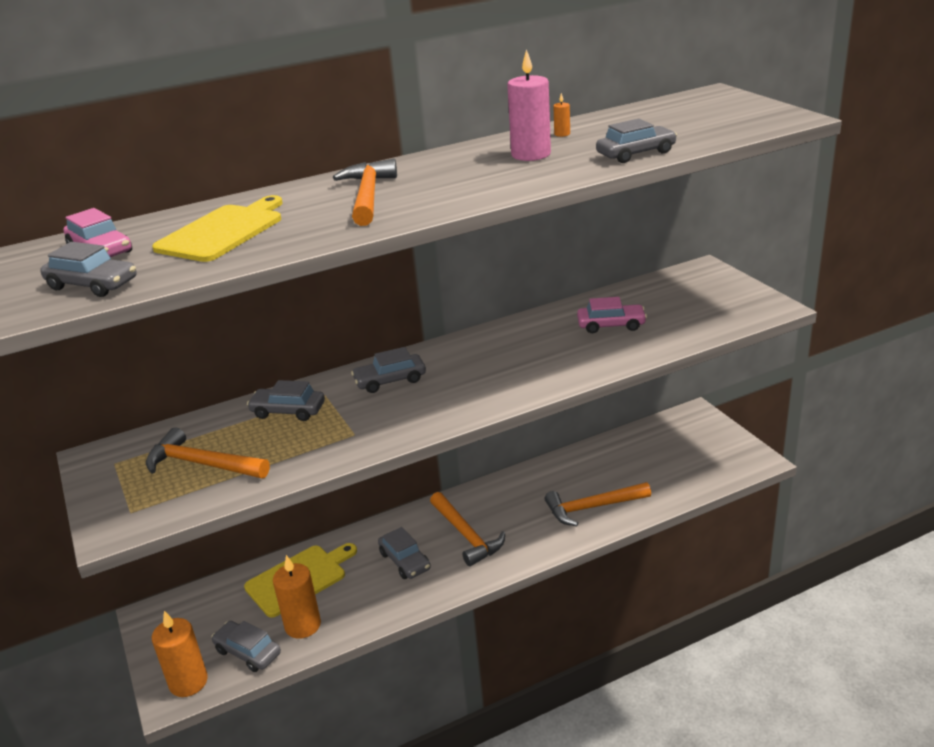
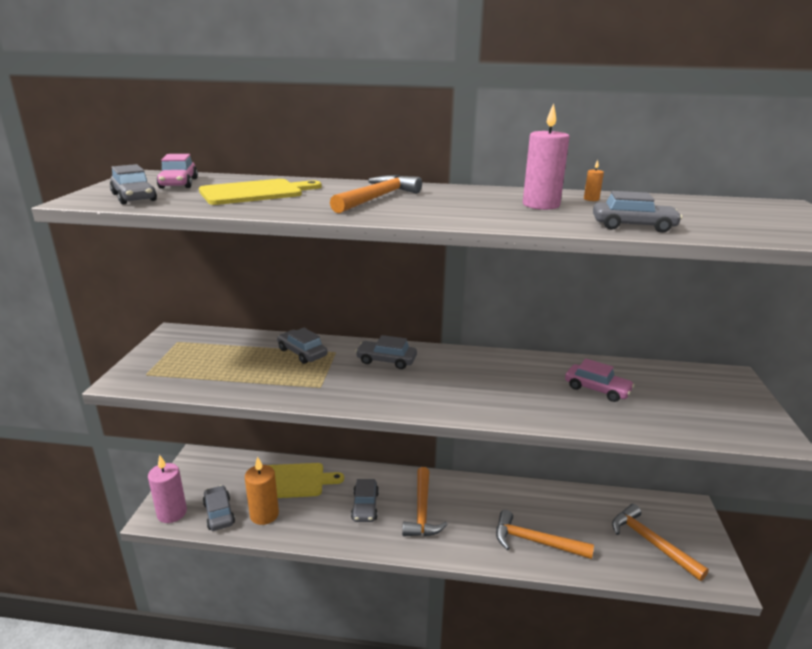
camera: 30 degrees right, 5 degrees down
orange hammer [146,427,270,478] -> orange hammer moved to [612,504,709,581]
orange candle [152,611,208,697] -> pink candle [148,455,187,523]

